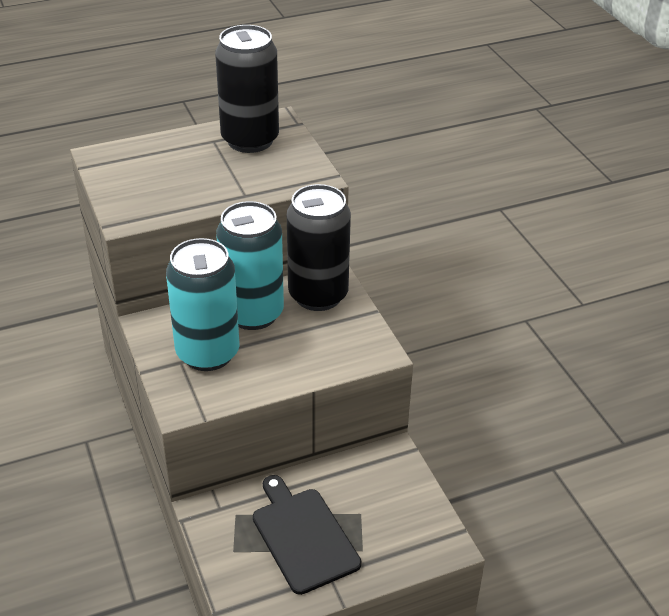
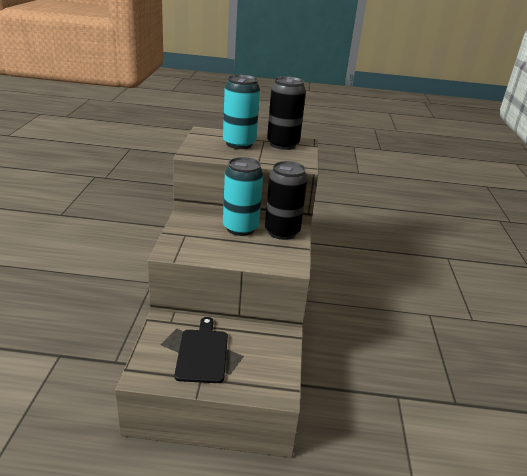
camera: 25 degrees right, 10 degrees down
turquoise can [166,238,240,371] -> turquoise can moved to [223,75,260,149]

